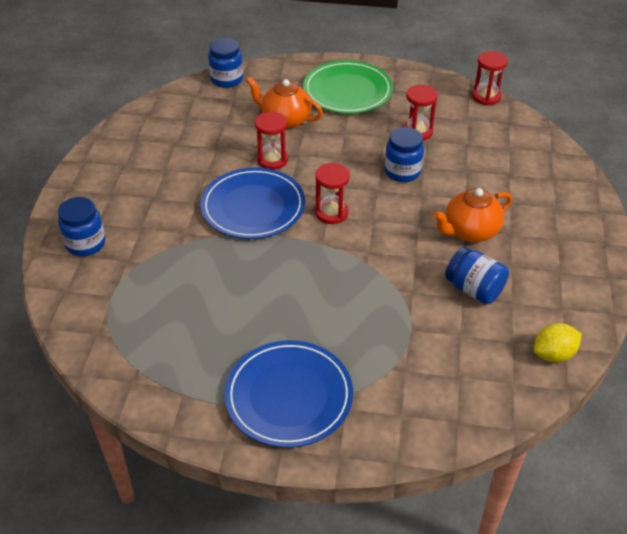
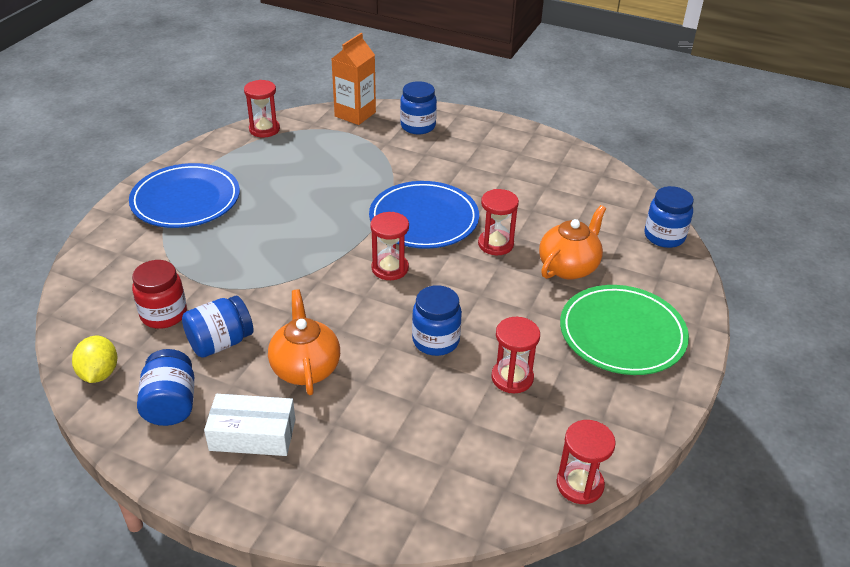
camera: 105 degrees right, 5 degrees down
none -> red jar [132,260,187,329]
none -> blue jar [137,349,194,426]
none -> white box [204,394,295,456]
none -> red hourglass [244,80,280,137]
none -> orange carton [332,33,376,125]

